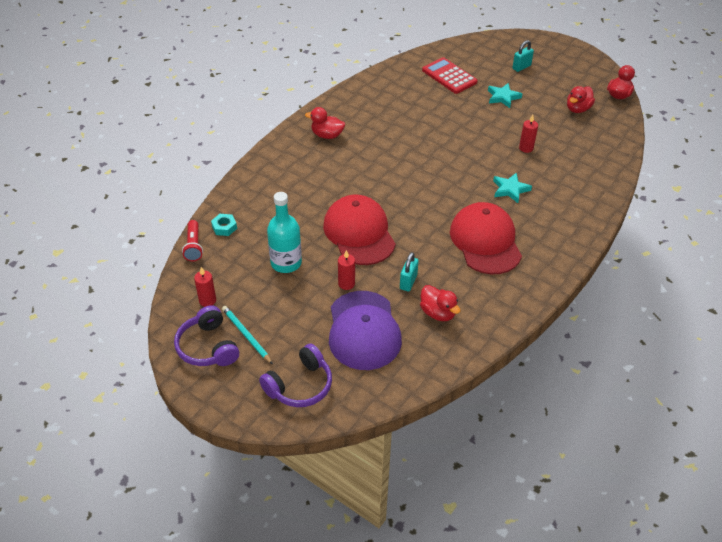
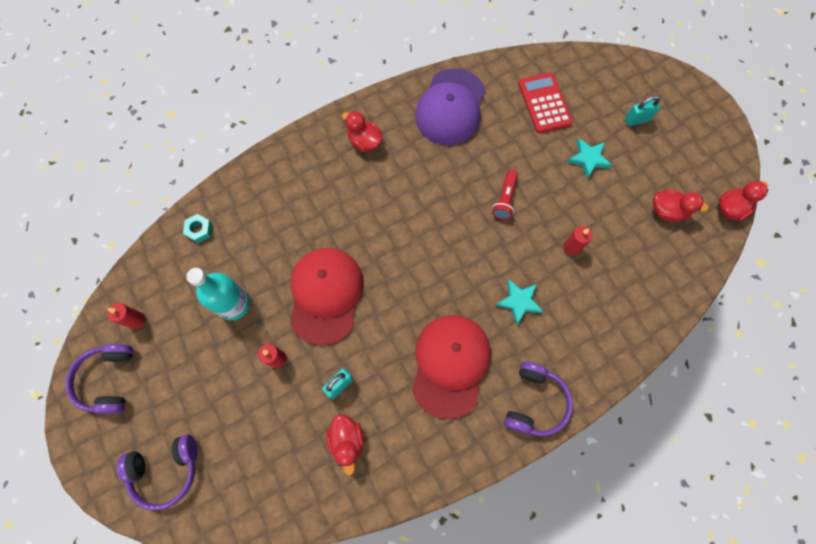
camera: 25 degrees right, 25 degrees up
red flashlight [182,220,203,261] -> red flashlight moved to [492,170,518,220]
turquoise pencil [222,306,273,364] -> none
purple cap [329,291,402,370] -> purple cap moved to [415,68,485,145]
red duck [567,86,595,113] -> red duck turned 135 degrees counterclockwise [653,189,709,222]
none -> purple headphones [504,361,573,436]

